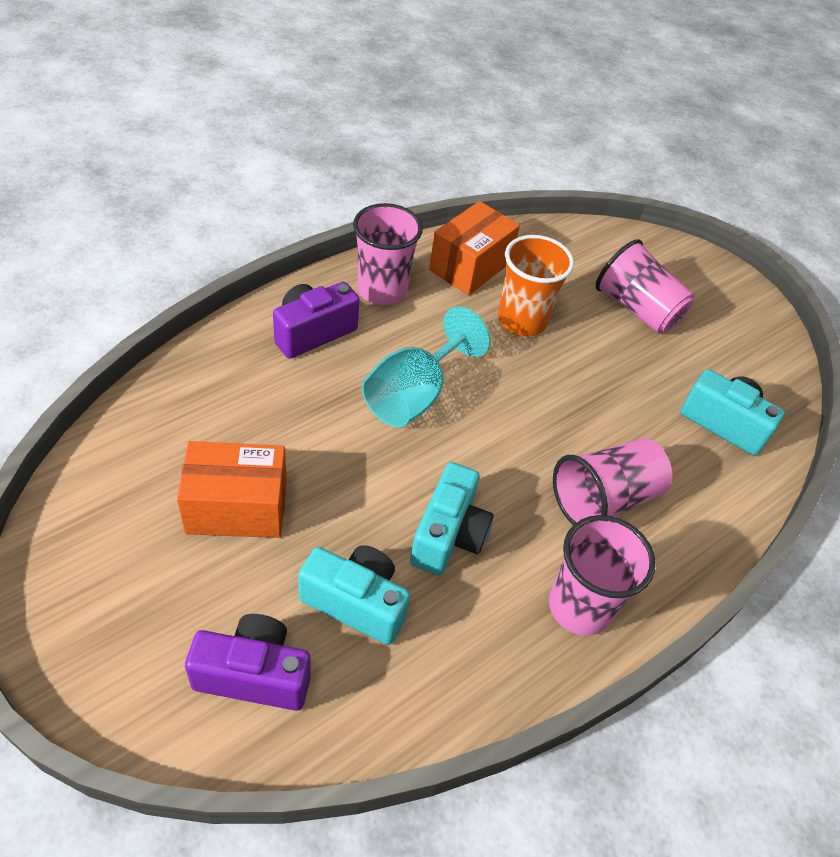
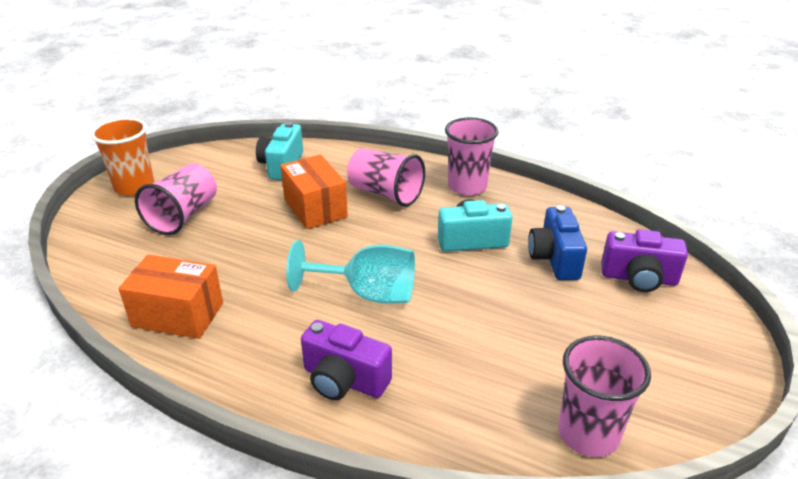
camera: 110 degrees left, 15 degrees down
orange box [177,441,286,538] -> orange box moved to [280,155,348,229]
purple camera [185,614,310,711] -> purple camera turned 60 degrees counterclockwise [601,229,688,292]
turquoise camera [298,545,411,645] -> blue camera [528,205,587,280]
pink cup [353,203,423,305] -> pink cup moved to [558,336,651,457]
orange cup [498,235,574,336] -> orange cup moved to [91,118,154,196]

